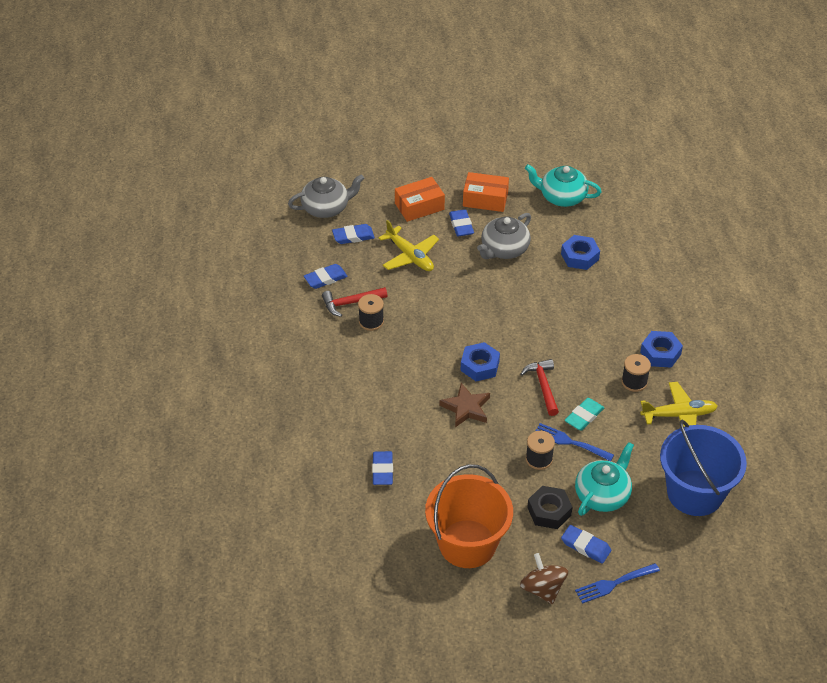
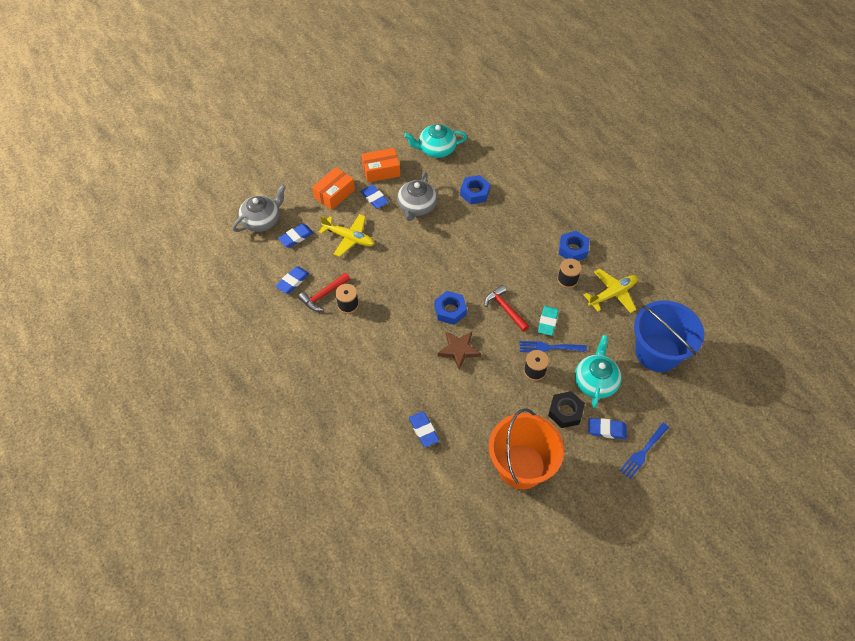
camera: 25 degrees left, 10 degrees up
brown spinning top [520,553,568,604] -> none

